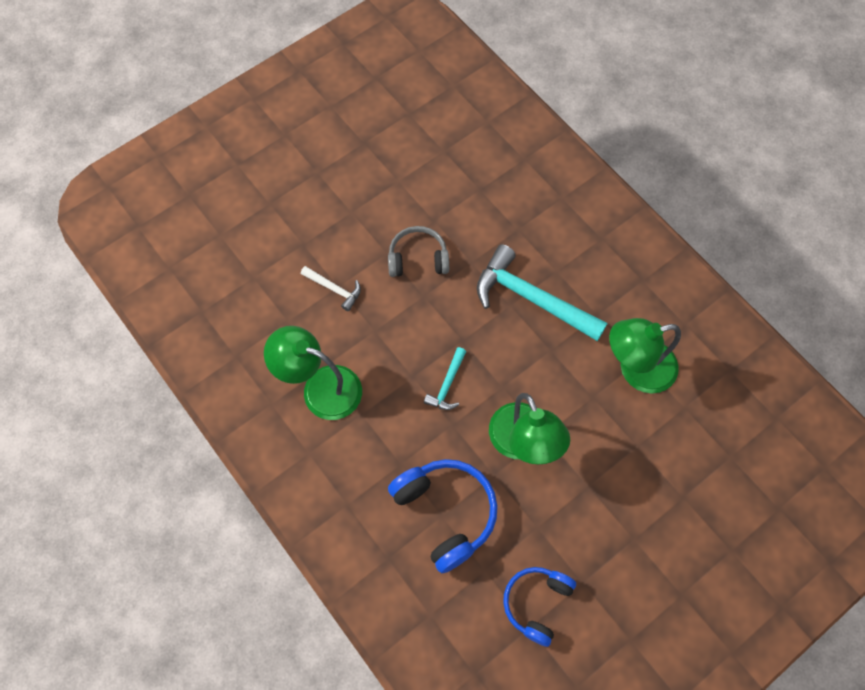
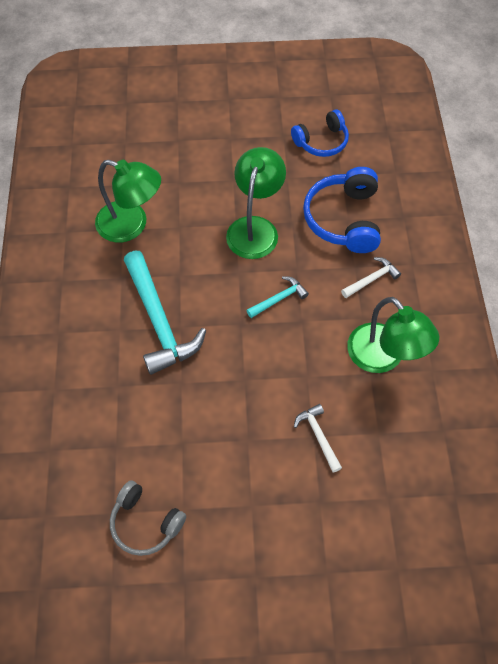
camera: 145 degrees left, 5 degrees down
grey headphones [388,226,449,277] -> grey headphones moved to [110,480,186,556]
none -> white hammer [341,257,401,298]

